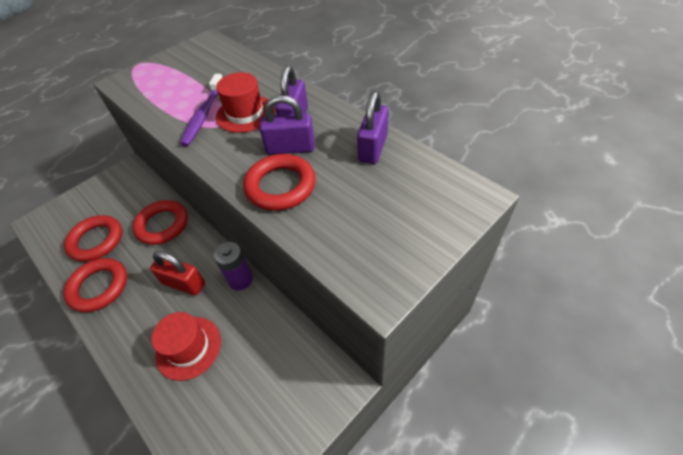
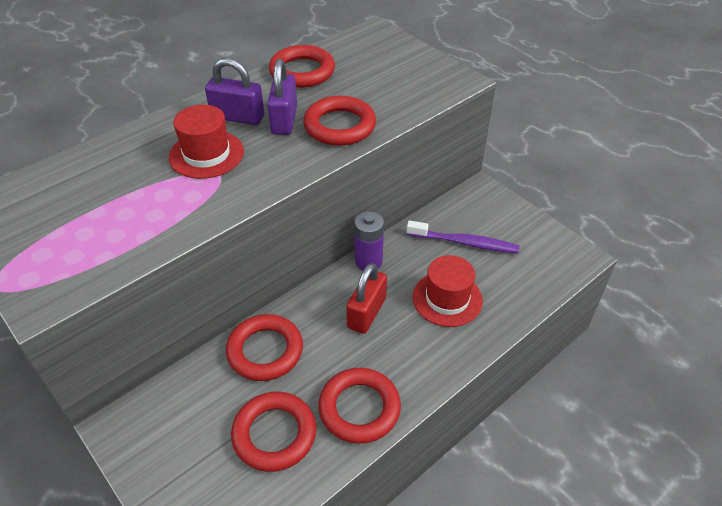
camera: 90 degrees left, 5 degrees down
purple toothbrush [180,74,223,147] -> purple toothbrush moved to [406,220,519,253]
purple padlock [357,91,389,164] -> red ring [269,45,335,88]

